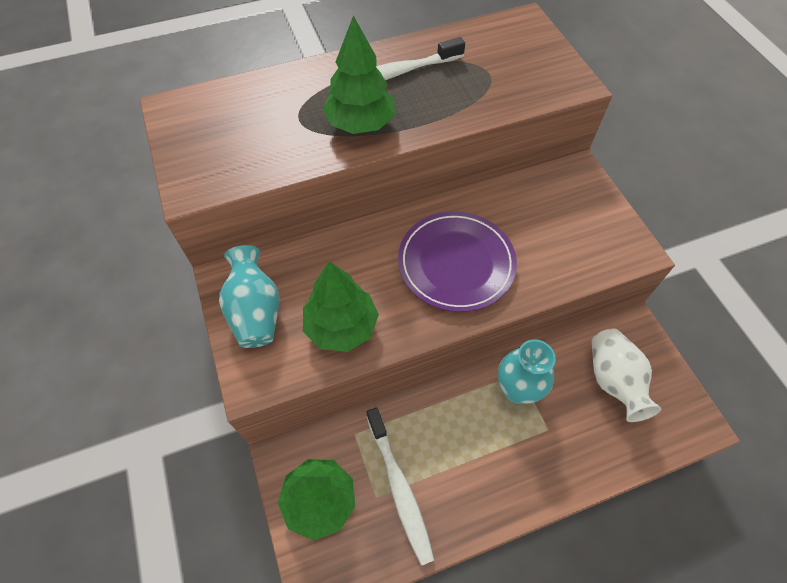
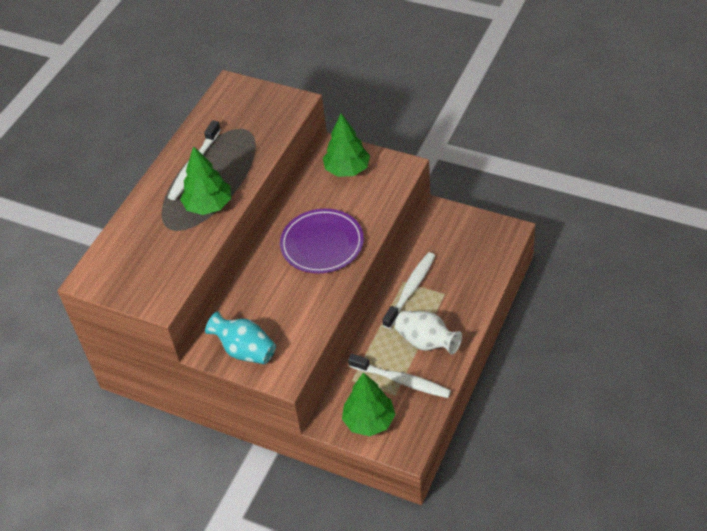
camera: 40 degrees left, 10 degrees down
green tree [303,261,379,352] -> green tree moved to [323,113,370,177]
turquoise vase [498,339,556,404] -> white toothbrush [382,252,435,329]
white vase [592,329,661,422] -> white vase moved to [395,311,462,355]

